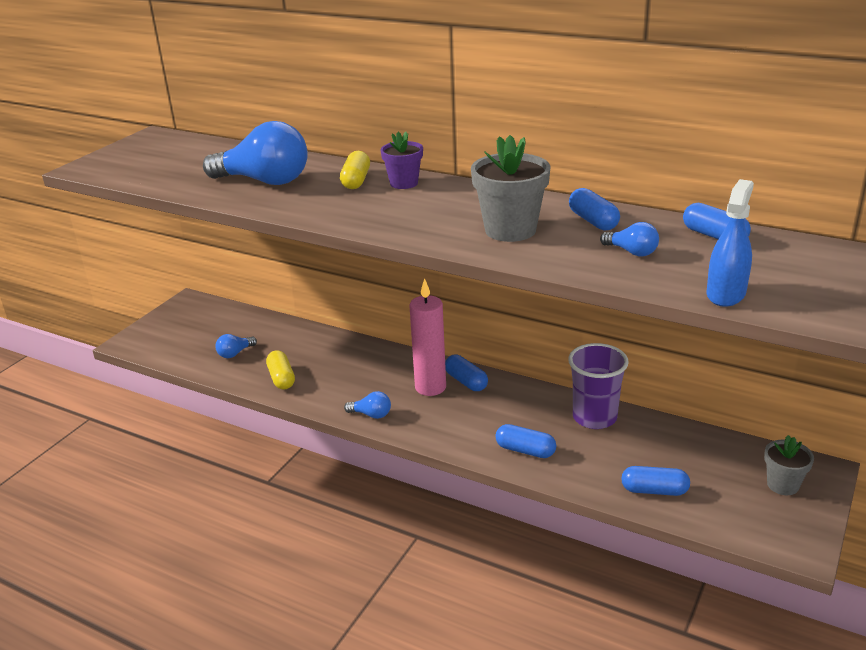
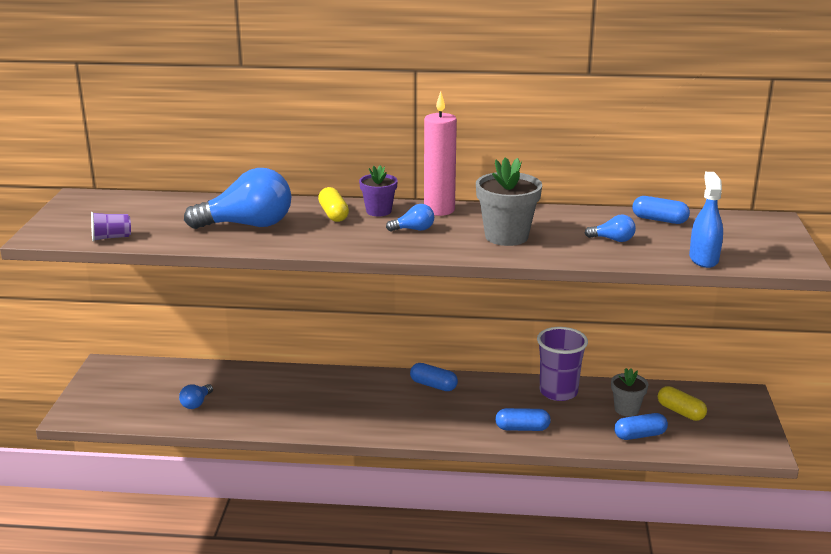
camera: 25 degrees left, 5 degrees down
yellow capsule [266,350,295,390] -> yellow capsule moved to [658,386,707,421]
blue light bulb [344,391,391,419] -> blue light bulb moved to [386,204,434,231]
pink candle [410,278,446,396] -> pink candle moved to [424,91,457,216]
blue capsule [569,188,620,231] -> none
grey flower pot [764,435,814,495] -> grey flower pot moved to [611,368,649,417]
none -> purple cup [91,212,131,242]

